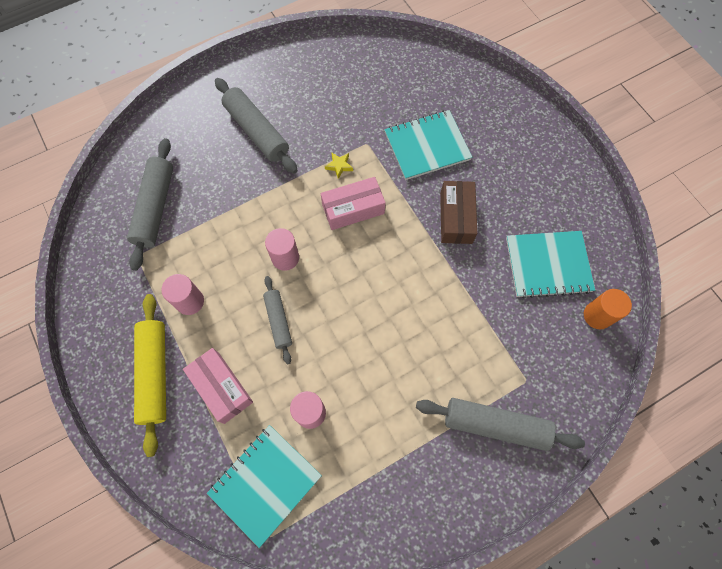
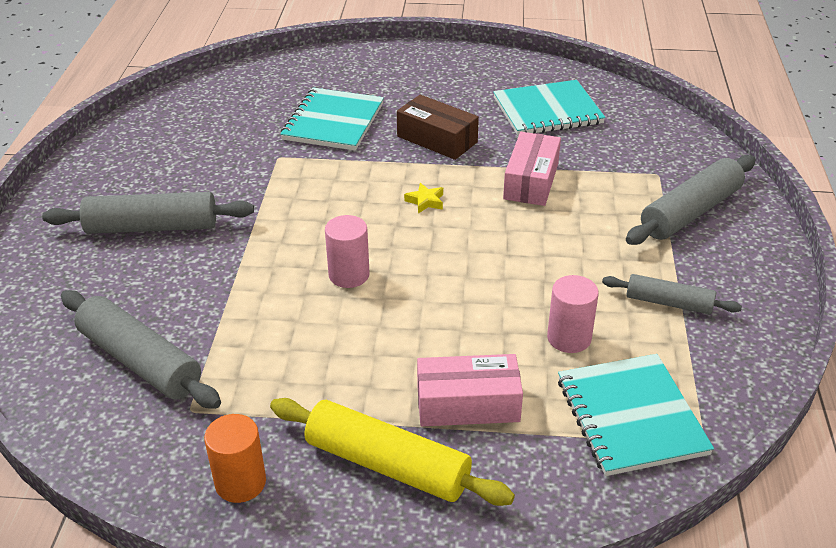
camera: 55 degrees left, 30 degrees down
pink cylinder [161,274,204,315] -> none
grey rolling pin [263,276,292,364] -> grey rolling pin moved to [602,274,742,314]
pink box [321,177,386,230] -> pink box moved to [503,132,561,206]
yellow star [325,152,353,179] -> yellow star moved to [404,183,443,214]
turquoise notebook [506,231,595,298] -> turquoise notebook turned 45 degrees clockwise [493,80,605,136]
orange cylinder [584,289,632,330] -> orange cylinder moved to [204,414,266,503]

